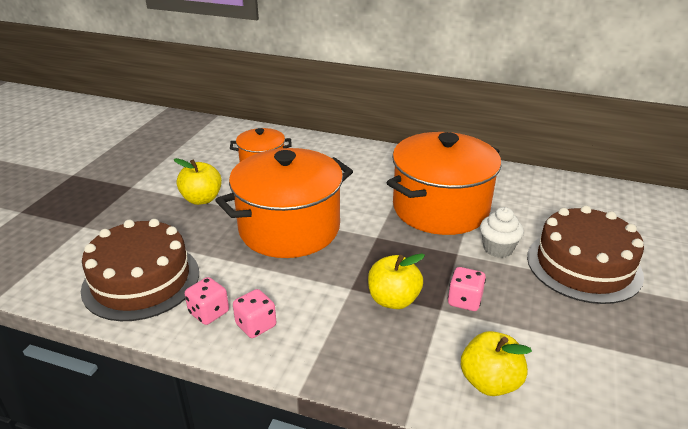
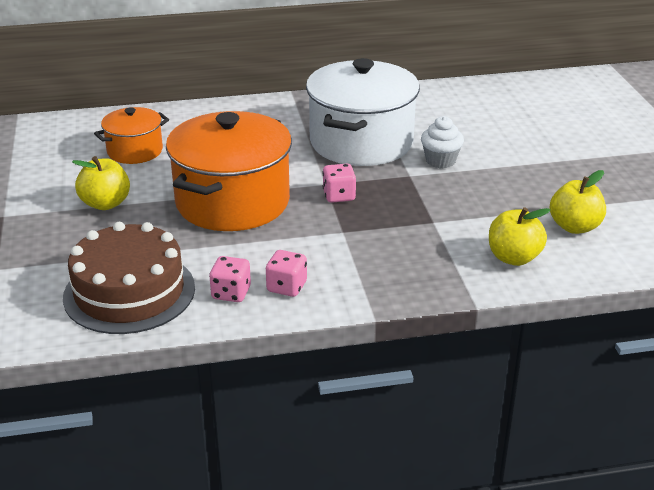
camera: 30 degrees left, 0 degrees up
yellow apple [368,253,425,309] -> yellow apple moved to [550,170,606,234]
orange pot [387,132,501,235] -> white pot [306,58,420,166]
pink dice [448,267,486,311] -> pink dice moved to [322,164,356,203]
brown cake [527,205,644,304] -> none

